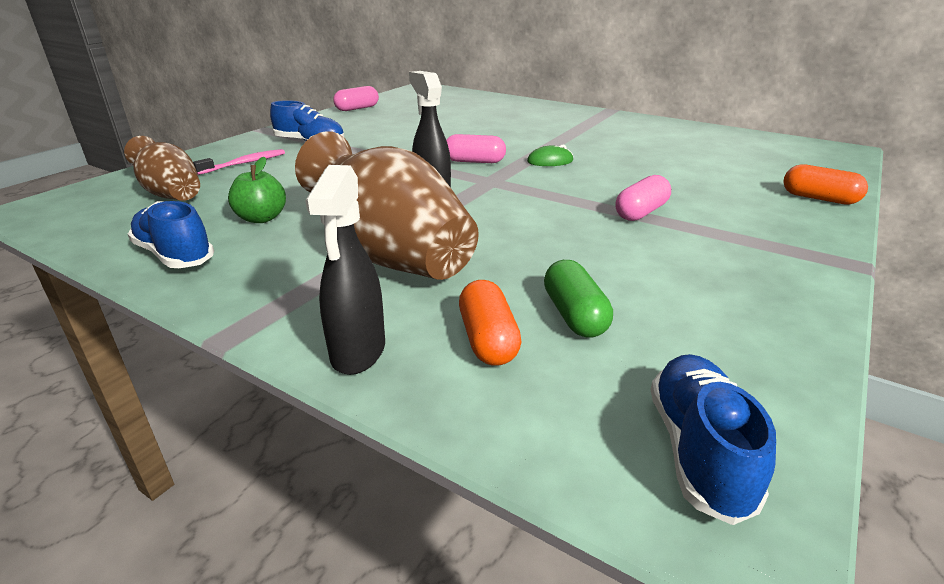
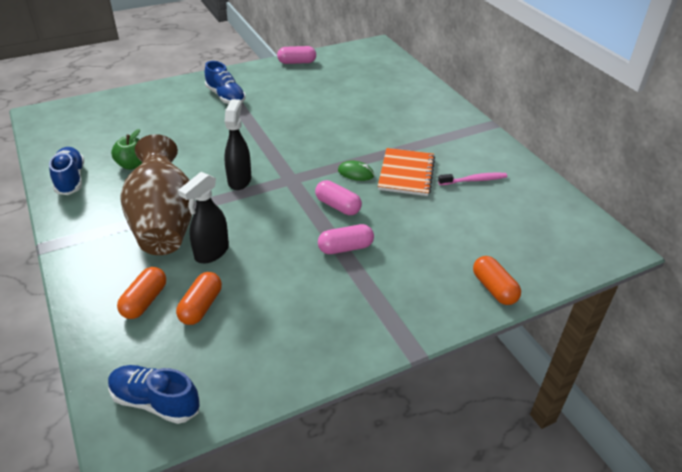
camera: 30 degrees right, 10 degrees up
brown vase [124,136,200,201] -> none
pink toothbrush [193,149,285,175] -> pink toothbrush moved to [438,173,507,185]
black spray bottle [305,165,385,375] -> black spray bottle moved to [178,172,229,264]
pink capsule [446,134,506,163] -> pink capsule moved to [315,180,362,215]
green capsule [544,260,613,338] -> orange capsule [176,272,222,325]
blue shoe [651,354,776,525] -> blue shoe turned 105 degrees counterclockwise [108,365,200,424]
none -> orange notebook [378,148,435,196]

